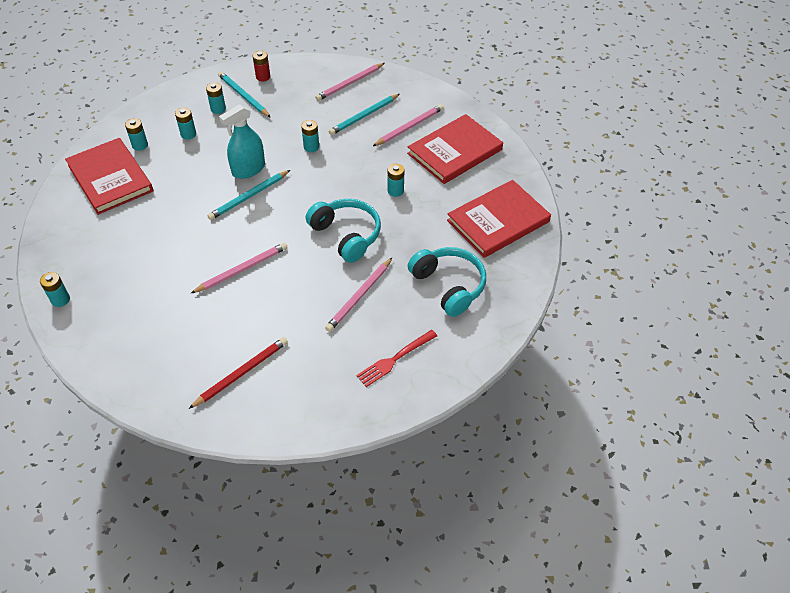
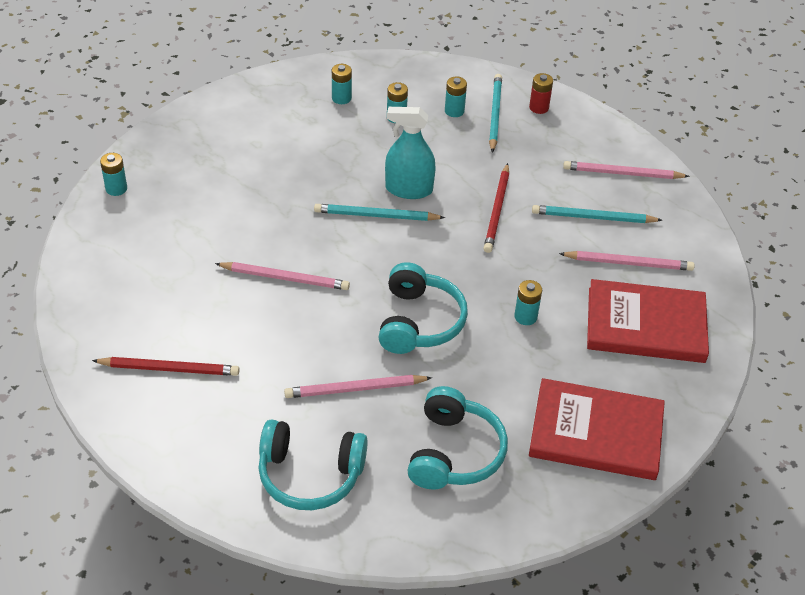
camera: 45 degrees right, 5 degrees down
red book [65,138,153,215] -> none
turquoise battery [301,120,319,152] -> red pencil [484,163,509,253]
red fork [356,330,437,387] -> turquoise headphones [258,420,368,510]

